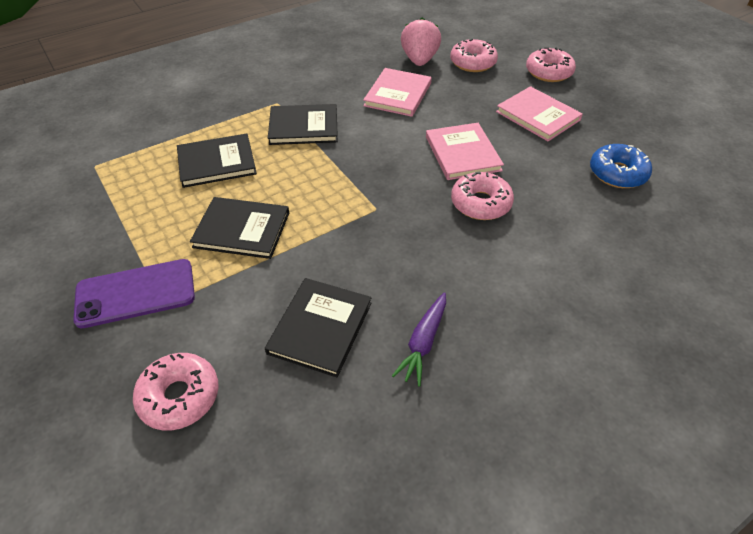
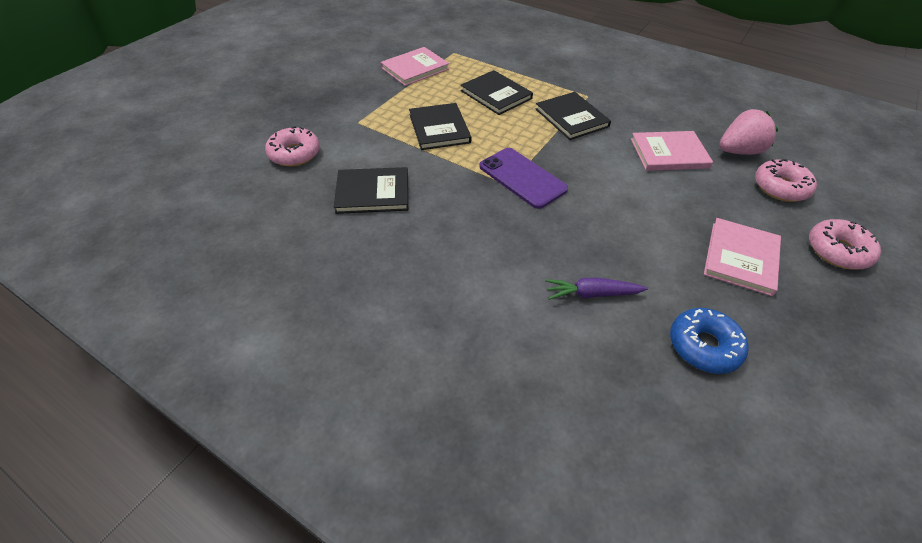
camera: 65 degrees right, 0 degrees up
purple phone [73,259,195,328] -> purple phone moved to [479,148,568,209]
purple carrot [392,292,446,387] -> purple carrot moved to [545,278,648,300]
pink book [426,123,504,180] -> pink book moved to [380,47,449,86]
pink donut [451,171,514,220] -> none

